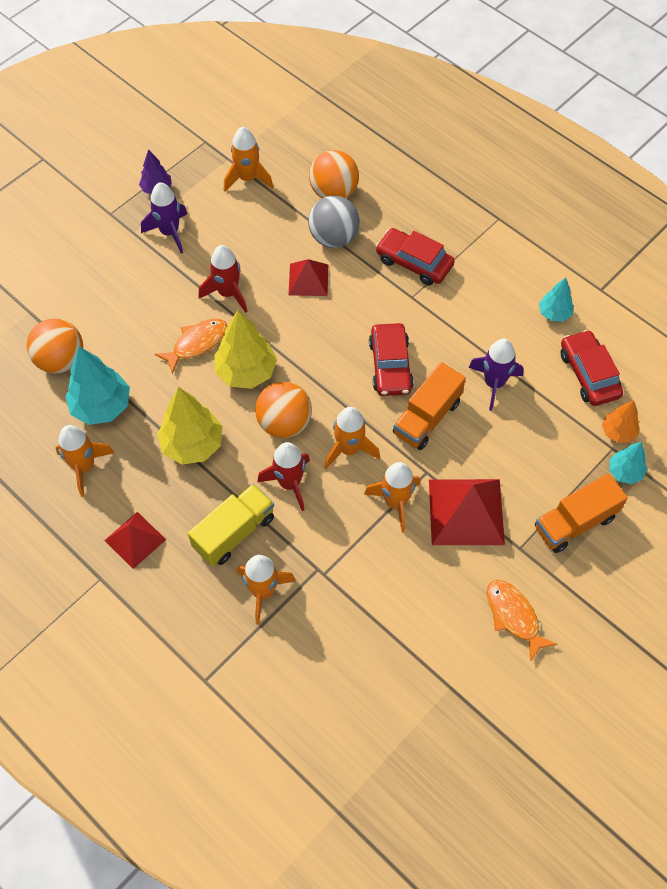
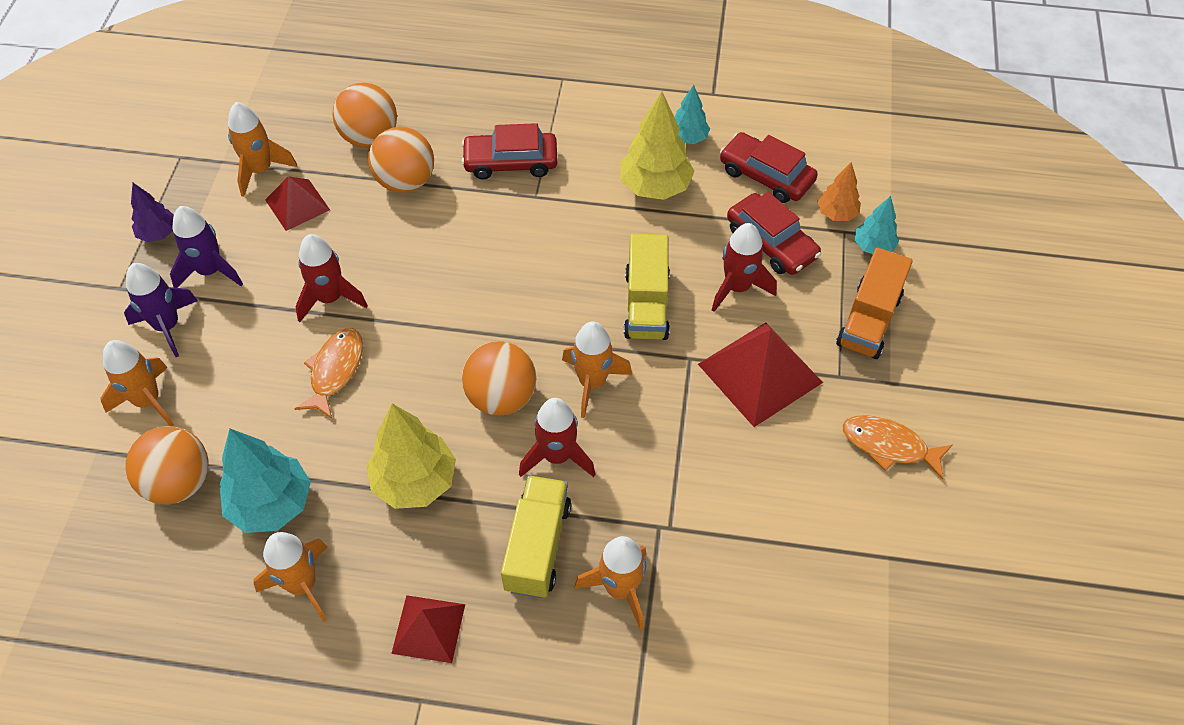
camera: 35 degrees left, 5 degrees down
yellow tree [214,310,277,389] -> yellow tree moved to [621,92,695,200]
red pyramid [288,259,328,296] -> red pyramid moved to [265,176,330,231]
grey ball [308,195,360,248] -> orange ball [368,127,434,193]
orange rocket [364,462,421,533] -> orange rocket moved to [100,340,174,426]
red car [369,323,414,396] -> red car moved to [727,192,821,275]
orange truck [393,362,466,450] -> yellow truck [624,234,670,340]
purple rocket [468,339,524,411] -> purple rocket moved to [124,263,198,357]
none -> red rocket [712,223,777,312]

